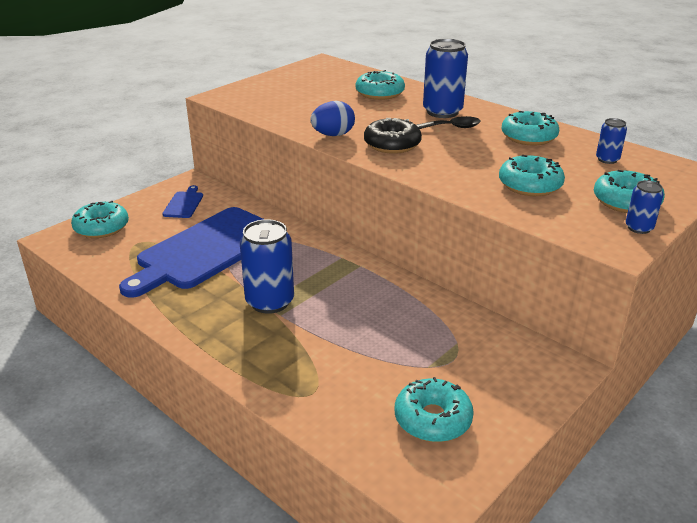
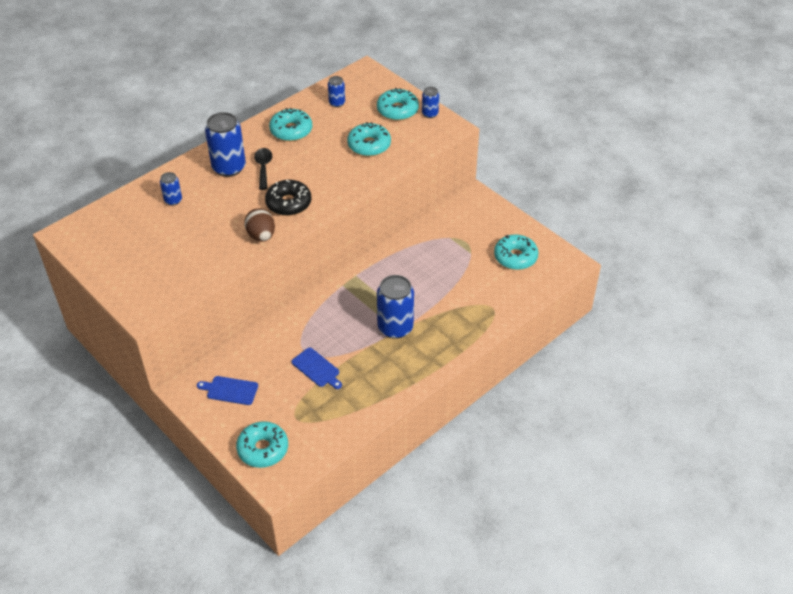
camera: 85 degrees left, 15 degrees up
blue cutting board [119,207,264,298] -> blue cutting board [291,348,342,389], size x0.41
blue egg [310,101,355,136] -> brown egg [244,208,275,242]
turquoise donut [356,70,405,100] -> blue can [160,172,182,206]

